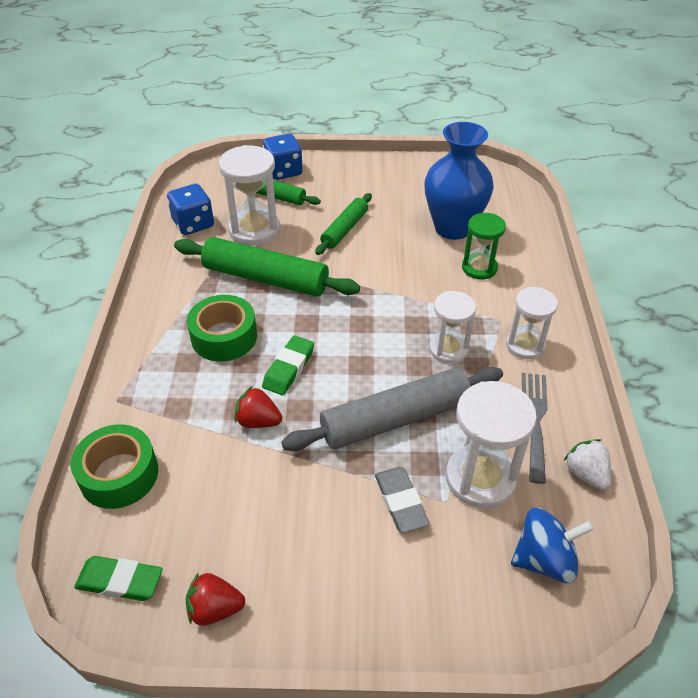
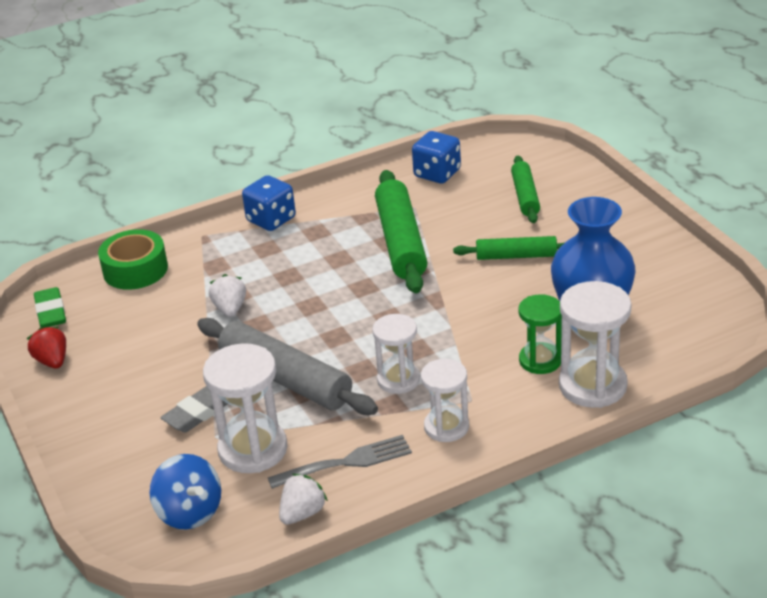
camera: 65 degrees right, 10 degrees down
green tape [187,295,257,362] -> none
white hourglass [219,145,280,246] -> white hourglass moved to [559,281,632,408]
red strawberry [235,386,282,428] -> white strawberry [209,274,246,317]
green eraser [262,335,314,395] -> none
blue dice [263,134,303,180] -> blue dice moved to [242,175,296,231]

